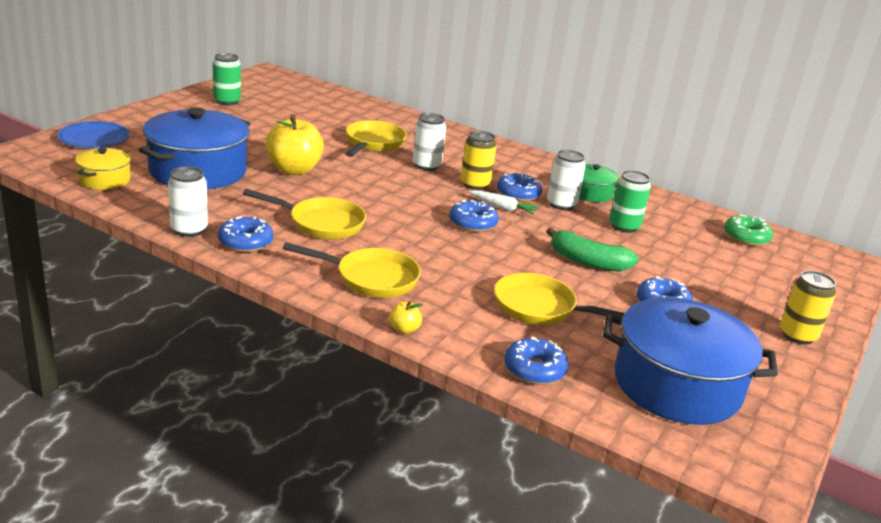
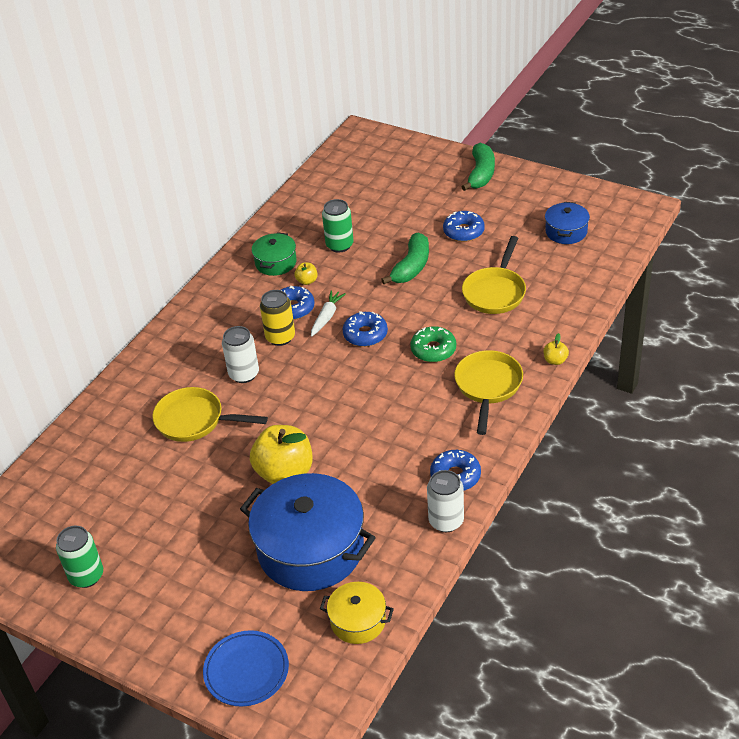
camera: 85 degrees left, 15 degrees up
yellow pan [243,189,366,240] -> none
blue donut [504,336,569,385] -> none
white can [547,150,586,210] -> yellow apple [294,263,318,285]
blue pot [603,297,778,425] -> blue pot [545,202,590,244], size x0.49
green donut [724,214,773,246] -> green donut moved to [410,326,456,362]
yellow can [780,270,836,345] -> green banana [461,143,495,191]

